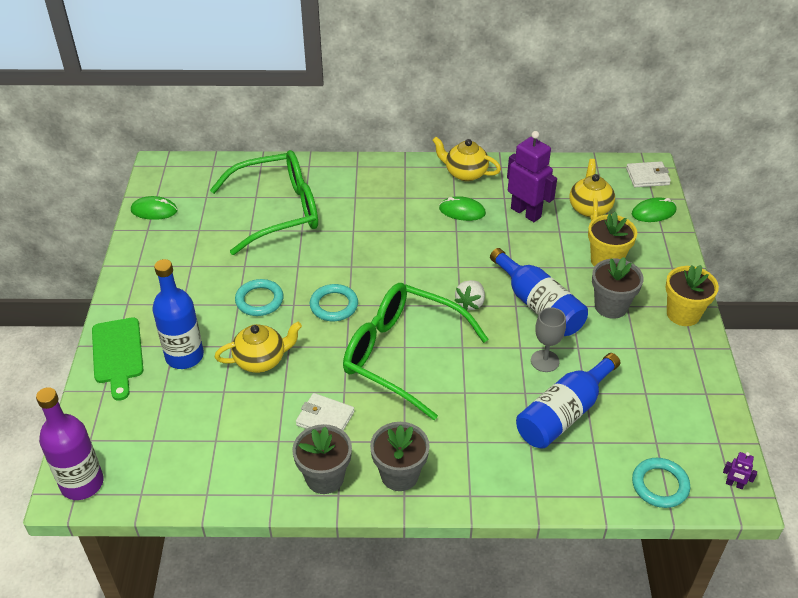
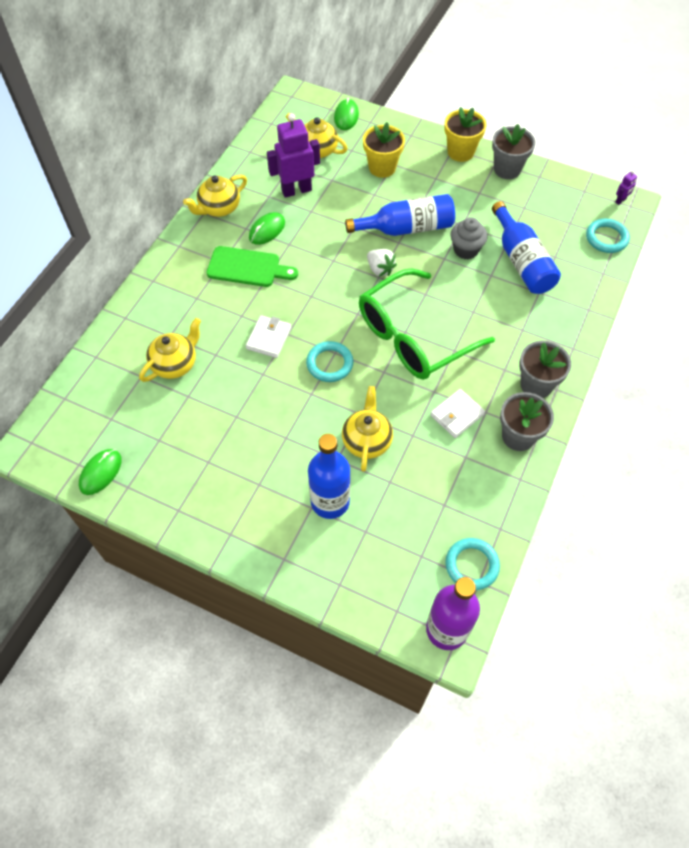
camera: 65 degrees left, 15 degrees up
green cutting board [92,317,143,401] -> green cutting board moved to [206,246,298,287]
green glasses [210,150,318,255] -> yellow teapot [139,318,201,382]
turquoise ring [235,279,284,316] -> turquoise ring moved to [445,538,500,590]
grey goblet [531,307,566,372] -> grey cupcake [451,217,488,259]
grey flower pot [592,257,644,319] -> grey flower pot moved to [492,124,535,179]
white wallet [626,161,671,187] -> white wallet moved to [246,315,291,358]

